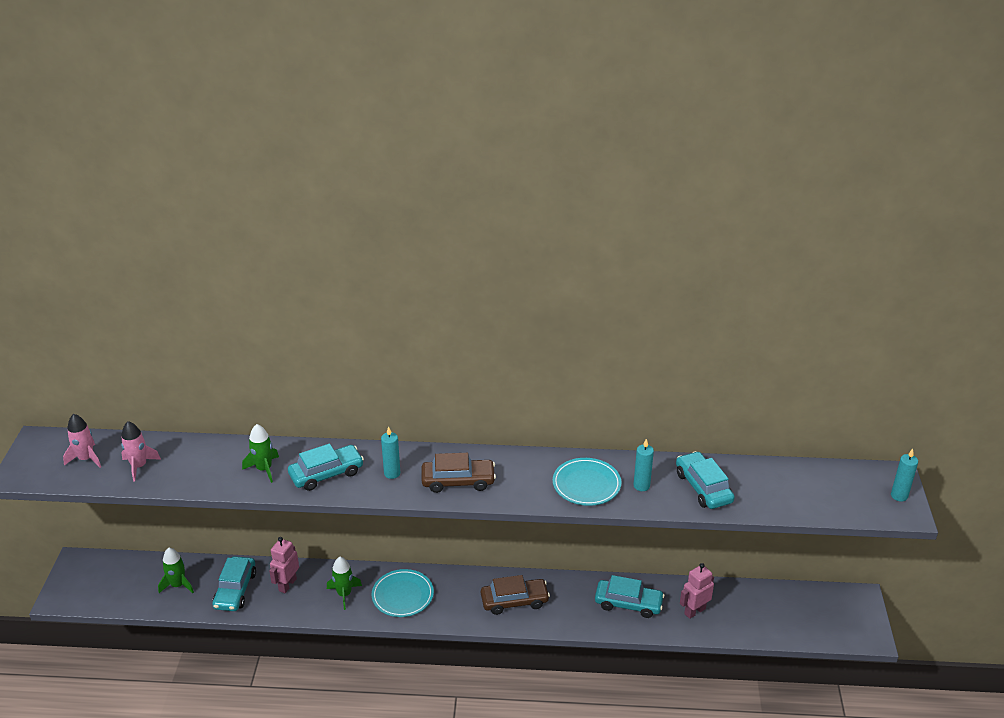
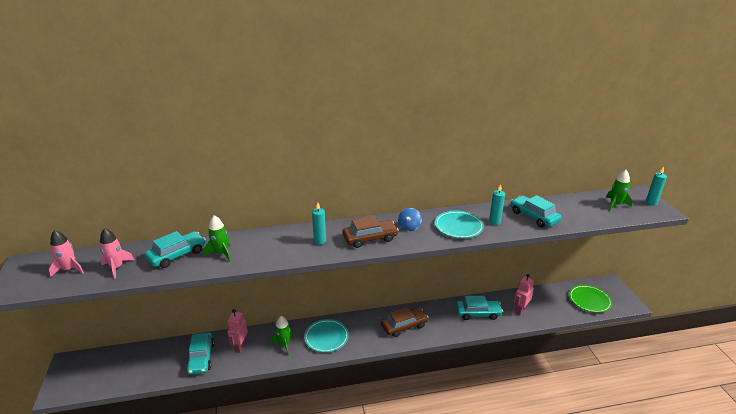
camera: 15 degrees left, 5 degrees down
green rocket [158,548,194,593] -> green rocket moved to [606,170,632,211]
turquoise car [288,444,364,491] -> turquoise car moved to [145,231,206,268]
none -> blue spinning top [398,208,422,232]
none -> green plate [569,285,613,313]

